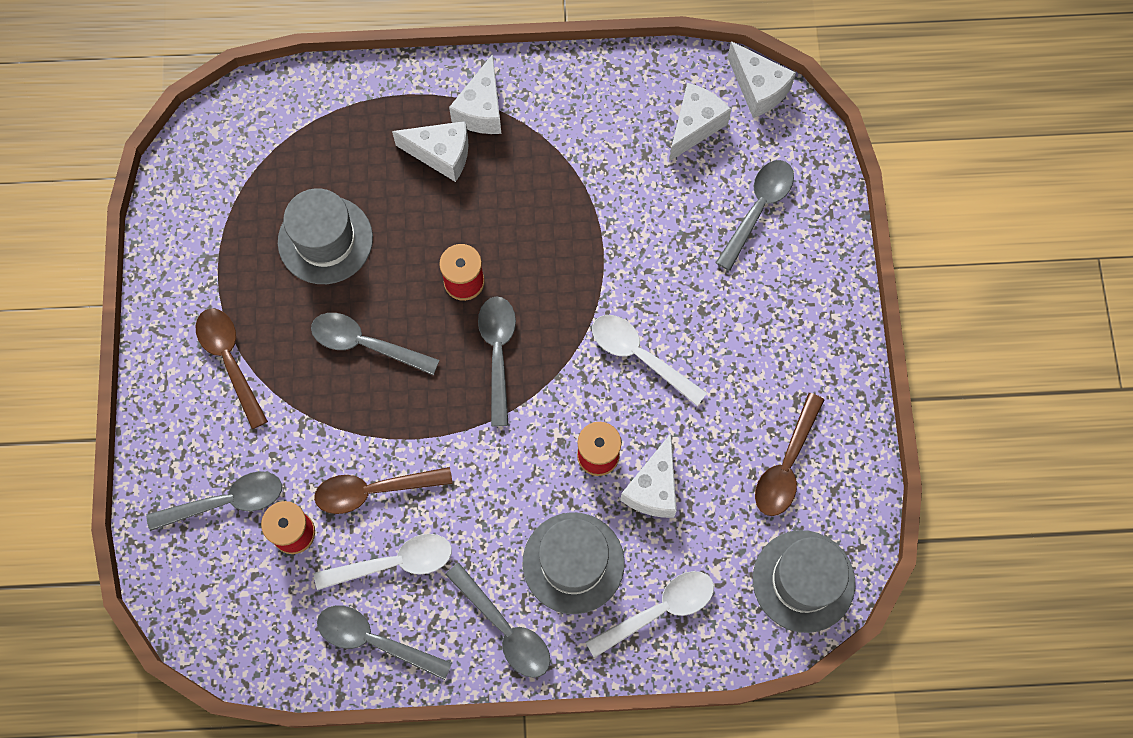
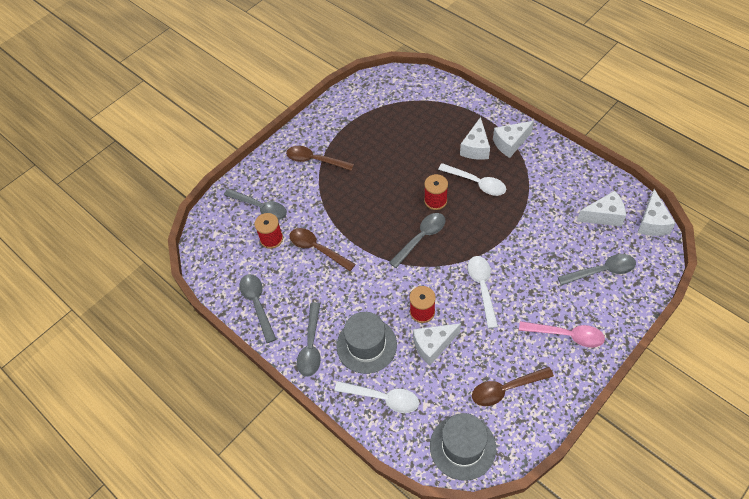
camera: 50 degrees right, 15 degrees down
brown spoon [196,308,268,429] -> brown spoon turned 90 degrees counterclockwise [286,146,354,171]
grey hat [278,188,373,284] -> none
grey spoon [311,313,439,375] -> none
white spoon [314,534,452,590] -> white spoon moved to [438,163,506,196]
white cheese [392,121,469,182] -> white cheese turned 45 degrees clockwise [460,117,490,160]
none -> pink spoon [519,321,605,348]

